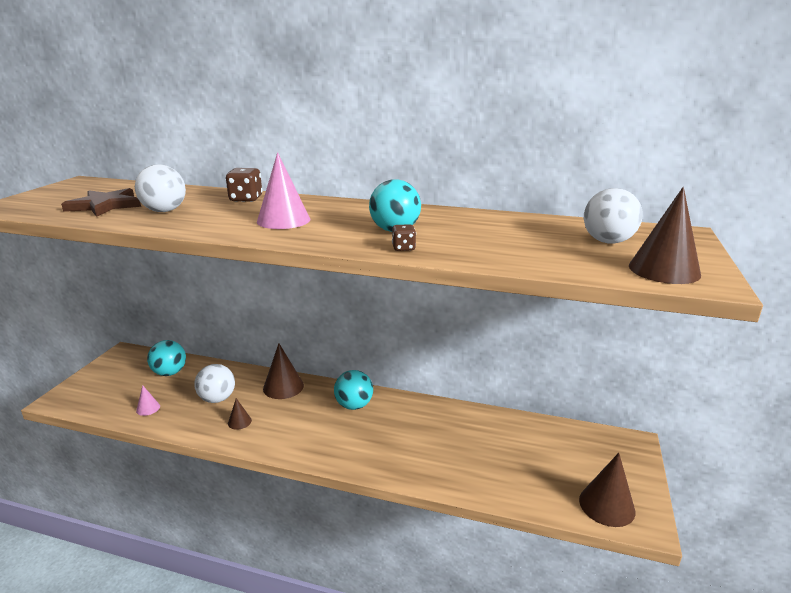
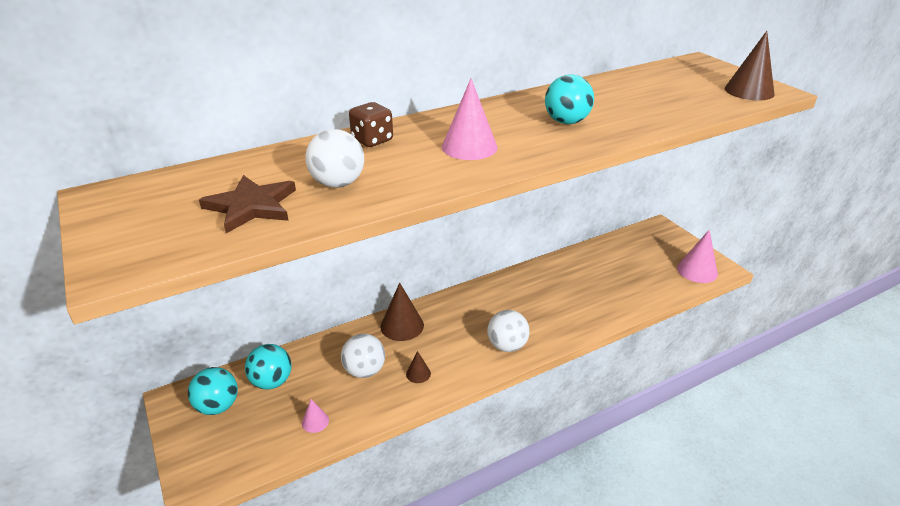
camera: 45 degrees left, 10 degrees up
turquoise ball [334,370,373,410] -> turquoise ball moved to [188,367,238,415]
brown dice [392,224,416,251] -> none
brown cone [579,453,635,527] -> pink cone [677,230,718,283]
white ball [584,188,642,244] -> white ball moved to [487,310,530,352]

